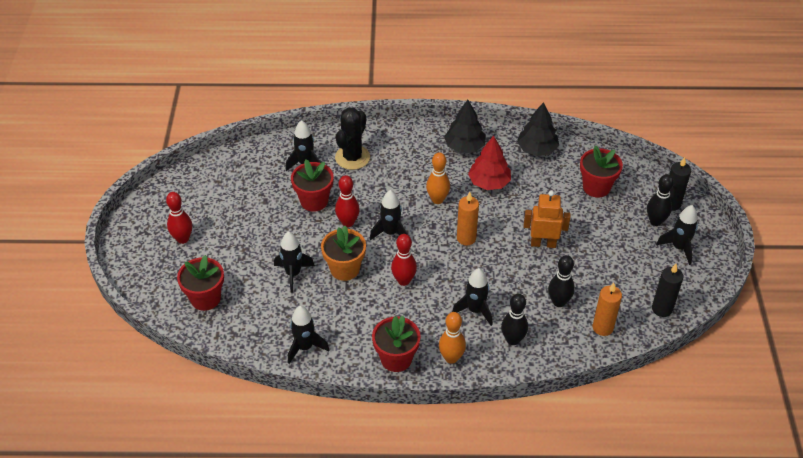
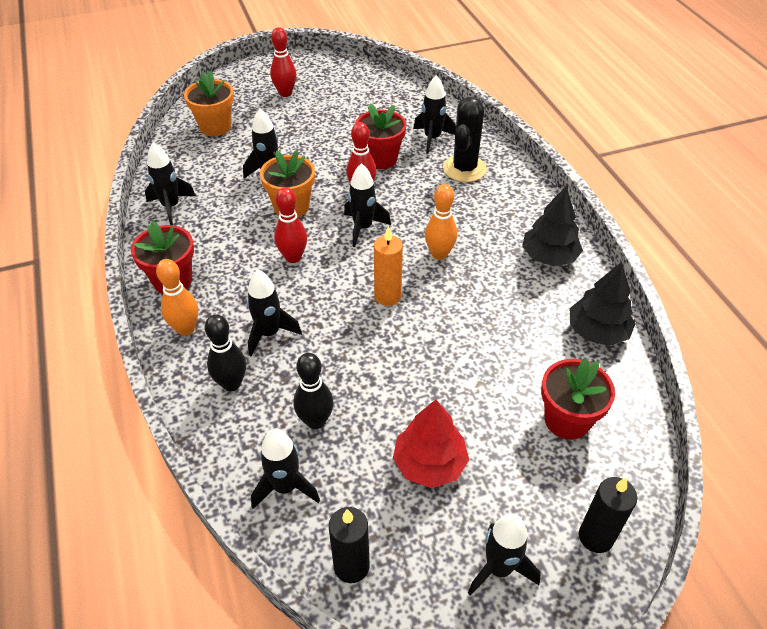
camera: 70 degrees right, 0 degrees up
red flower pot [177,255,224,311] -> orange flower pot [184,71,234,136]
black cactus [335,107,370,170] -> black cactus turned 75 degrees counterclockwise [443,97,487,182]
red tree [468,135,511,190] -> red tree moved to [393,400,469,488]
orange robot [524,191,571,248] -> none
orange candle [593,283,622,336] -> black rocket [251,429,320,509]
black bowling pin [647,174,674,226] -> none

